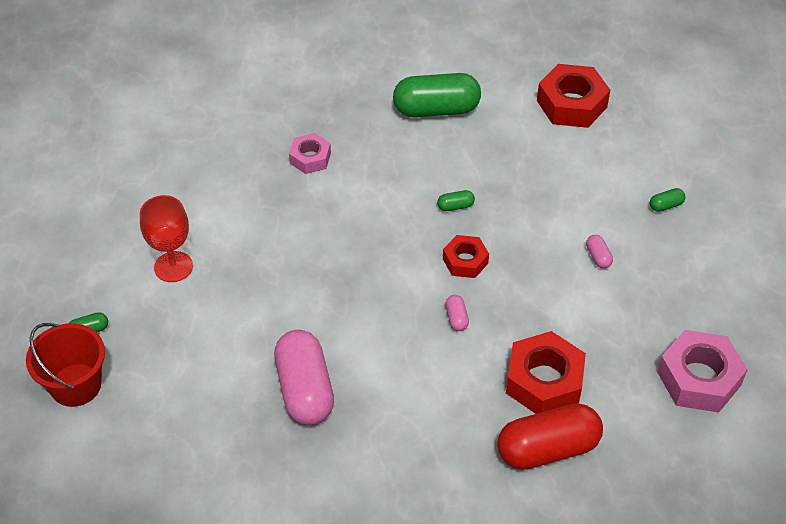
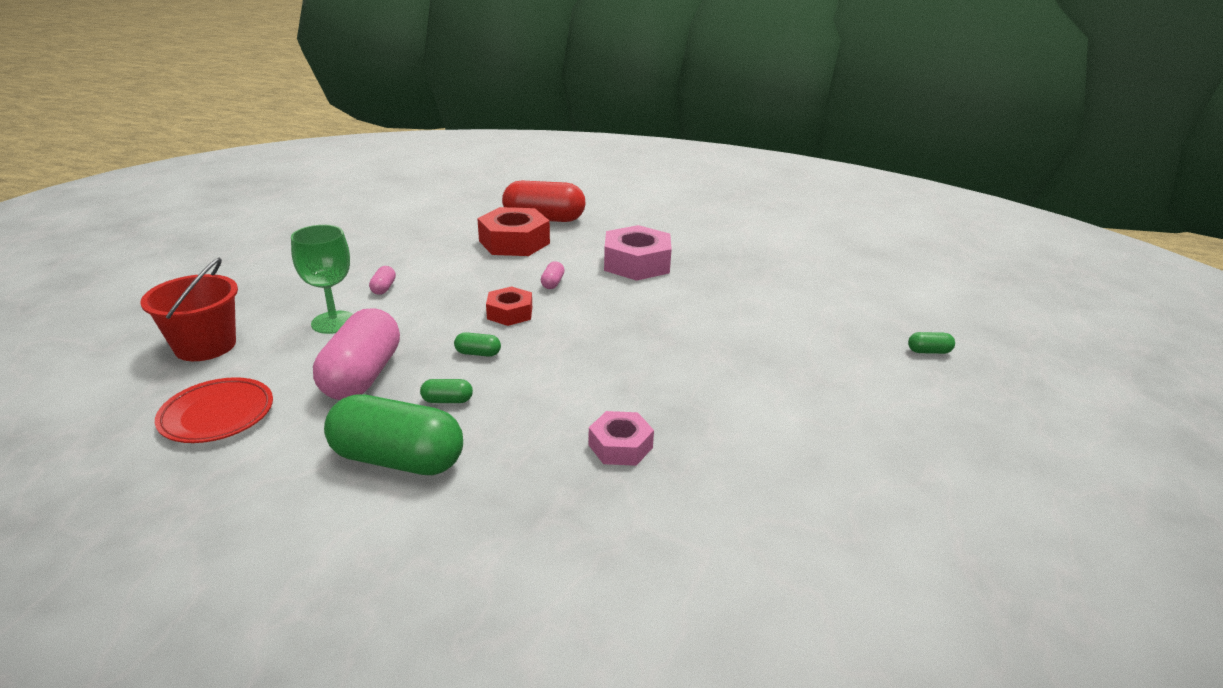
camera: 160 degrees left, 20 degrees down
red bucket [26,323,105,407] -> red bucket moved to [140,258,238,361]
red goblet [140,195,193,282] -> none
pink capsule [274,330,334,425] -> pink capsule moved to [313,308,400,400]
red nut [537,64,610,128] -> red plate [155,377,273,443]
green capsule [650,188,686,212] -> green capsule moved to [420,379,473,403]
pink nut [657,330,748,413] -> pink nut moved to [604,225,672,281]
none -> green goblet [291,225,353,334]

